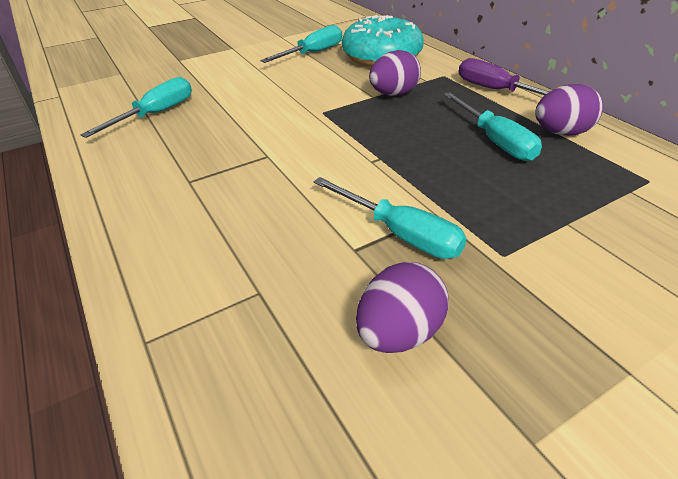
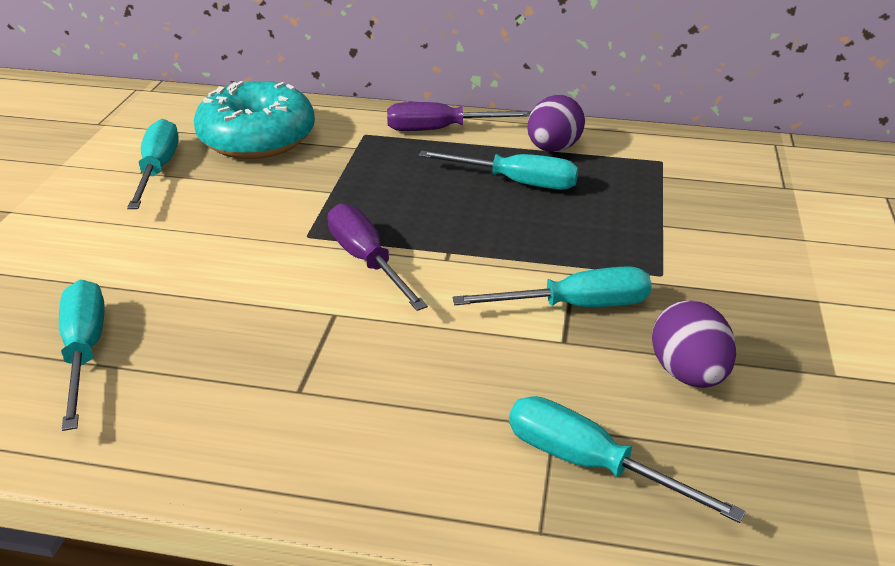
camera: 50 degrees left, 5 degrees down
purple egg [369,50,421,96] -> none
none -> purple screwdriver [327,203,428,311]
none -> turquoise screwdriver [509,396,746,523]

